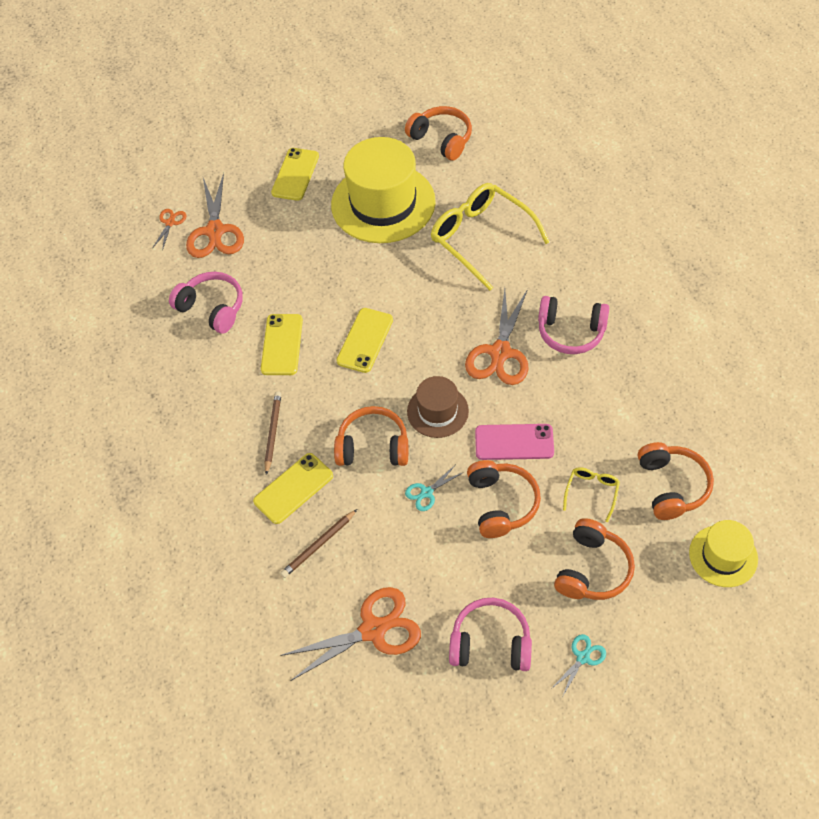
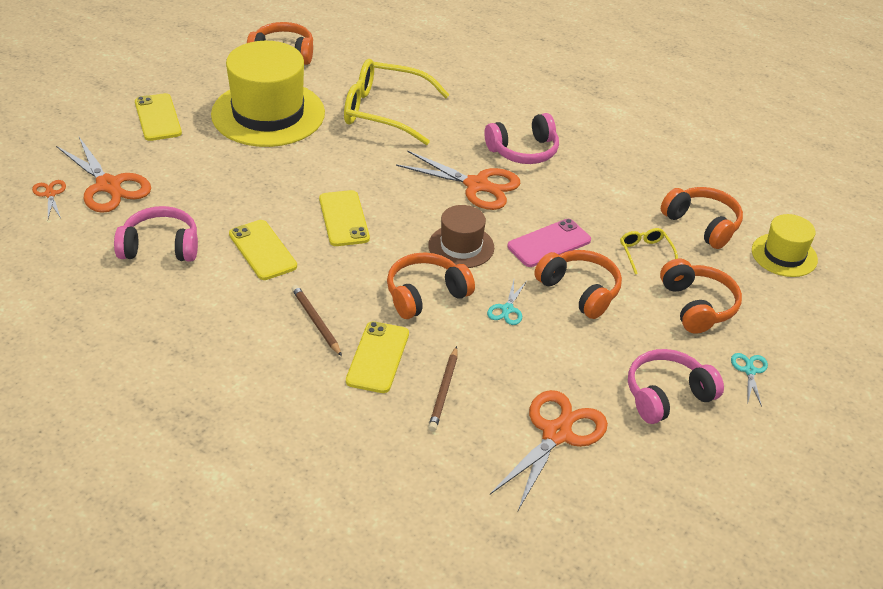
camera: 40 degrees left, 15 degrees down
orange scissors [465,289,528,385] -> orange scissors turned 45 degrees counterclockwise [396,150,520,210]

